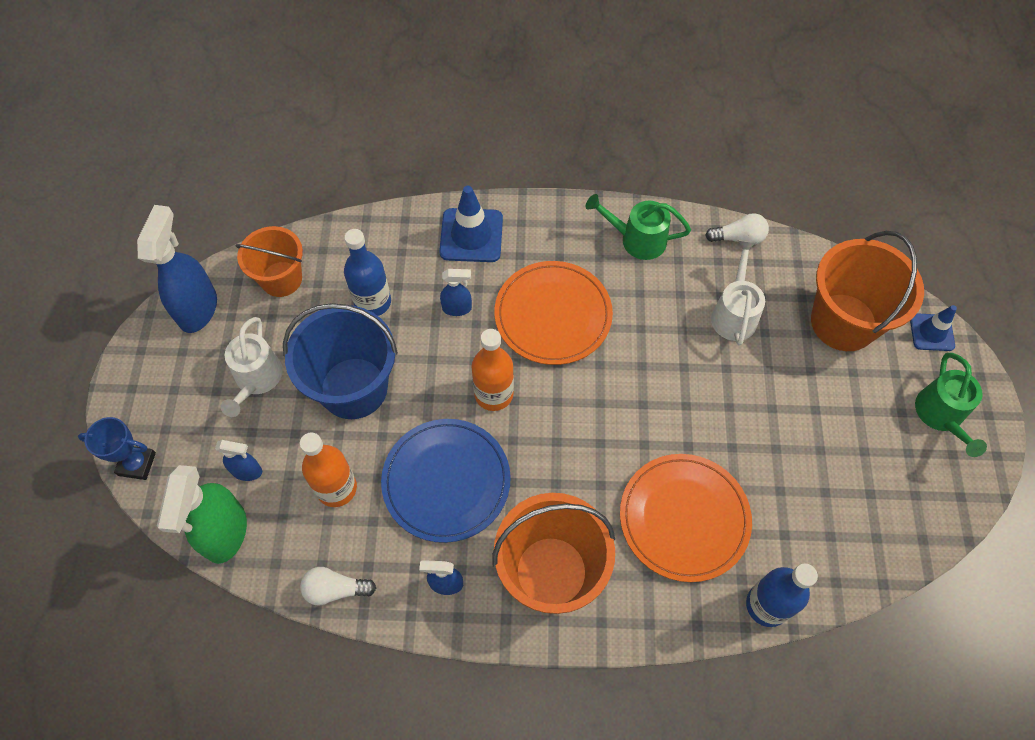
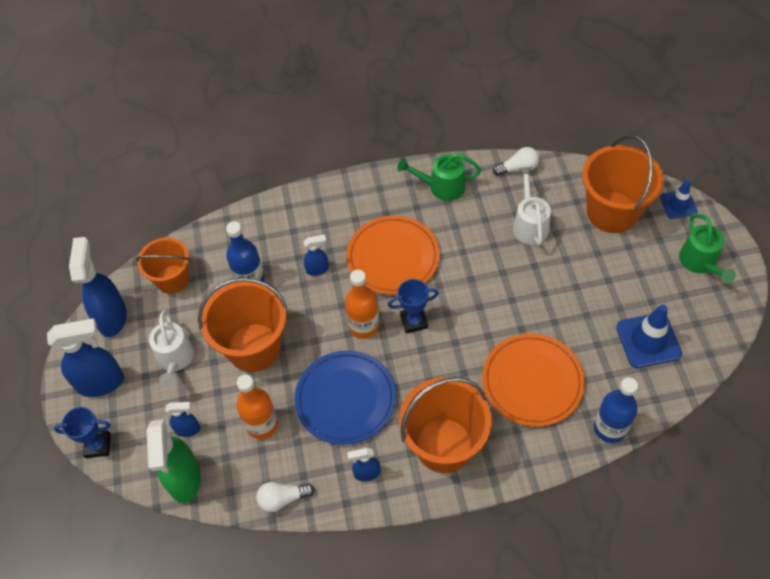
camera: 10 degrees left, 5 degrees down
blue bucket [283,303,398,419] -> orange bucket [198,277,287,372]
blue traffic cone [439,186,503,262] -> blue traffic cone moved to [616,304,682,368]
none -> blue spray bottle [47,318,124,397]
none -> blue trophy [388,279,439,334]

